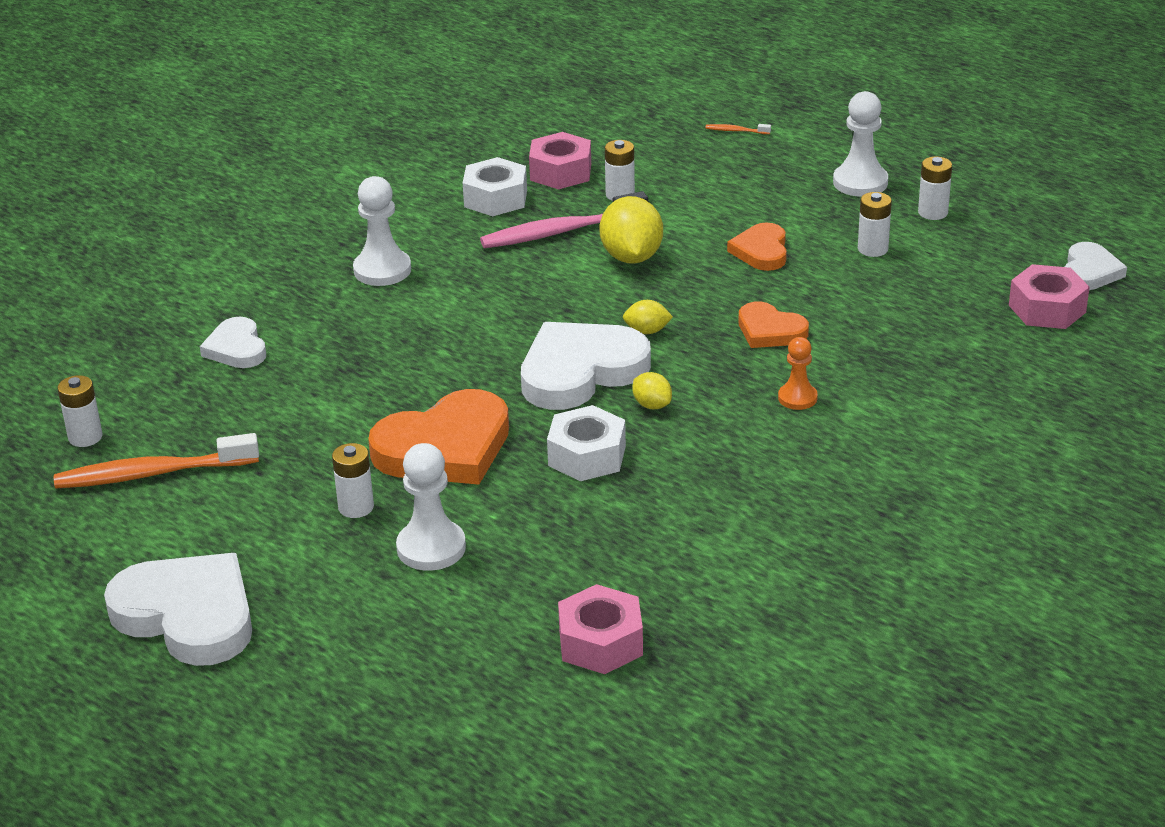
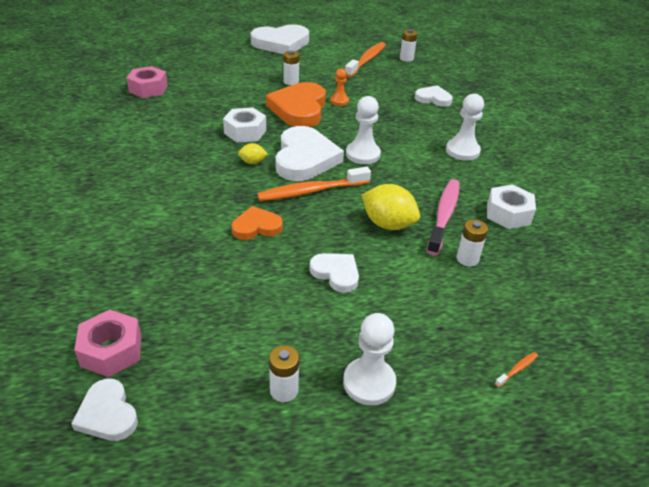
camera: 125 degrees right, 5 degrees up
white pawn [396,443,466,571] -> white pawn moved to [346,96,381,164]
pink nut [529,132,591,190] -> none
yellow lemon [623,300,673,334] -> orange toothbrush [257,167,371,201]
orange heart [727,222,787,271] -> white heart [309,253,359,293]
orange pawn [778,337,818,410] -> orange pawn moved to [330,68,349,106]
white battery [858,192,892,257] -> none

